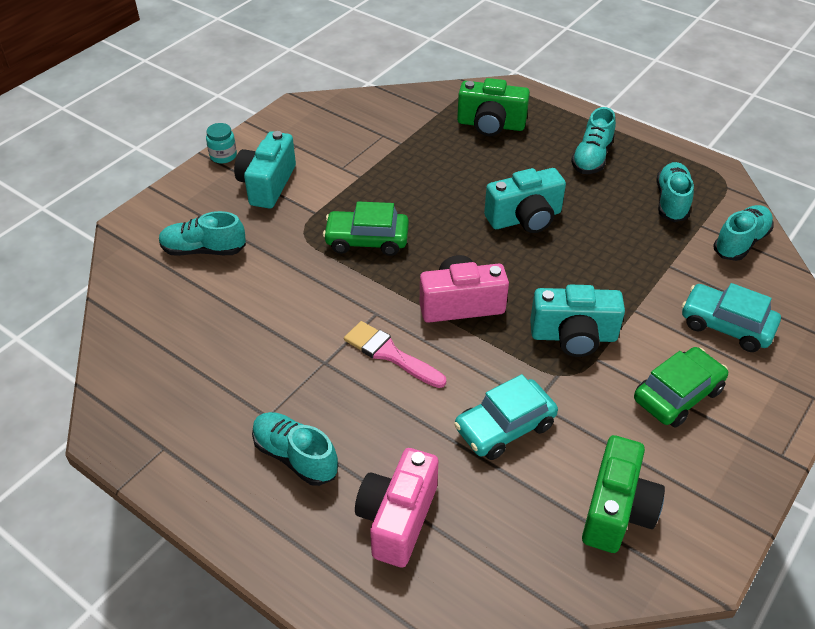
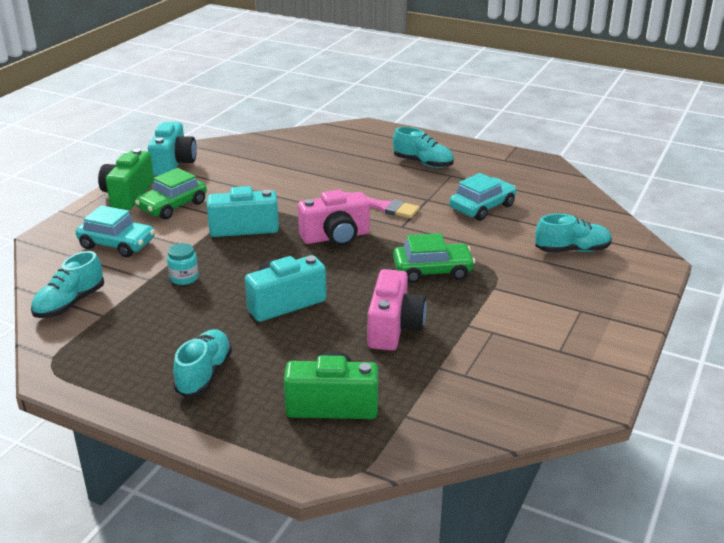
camera: 170 degrees right, 15 degrees down
turquoise jar [206,123,237,163] -> turquoise jar moved to [167,243,199,285]
turquoise camera [234,131,296,209] -> turquoise camera moved to [148,122,197,176]
pink camera [355,448,438,568] -> pink camera moved to [368,269,426,351]
turquoise car [454,374,558,460] -> turquoise car moved to [449,173,516,221]
green camera [582,435,665,553] -> green camera moved to [98,149,154,210]
turquoise shoe [656,162,694,222] -> none

